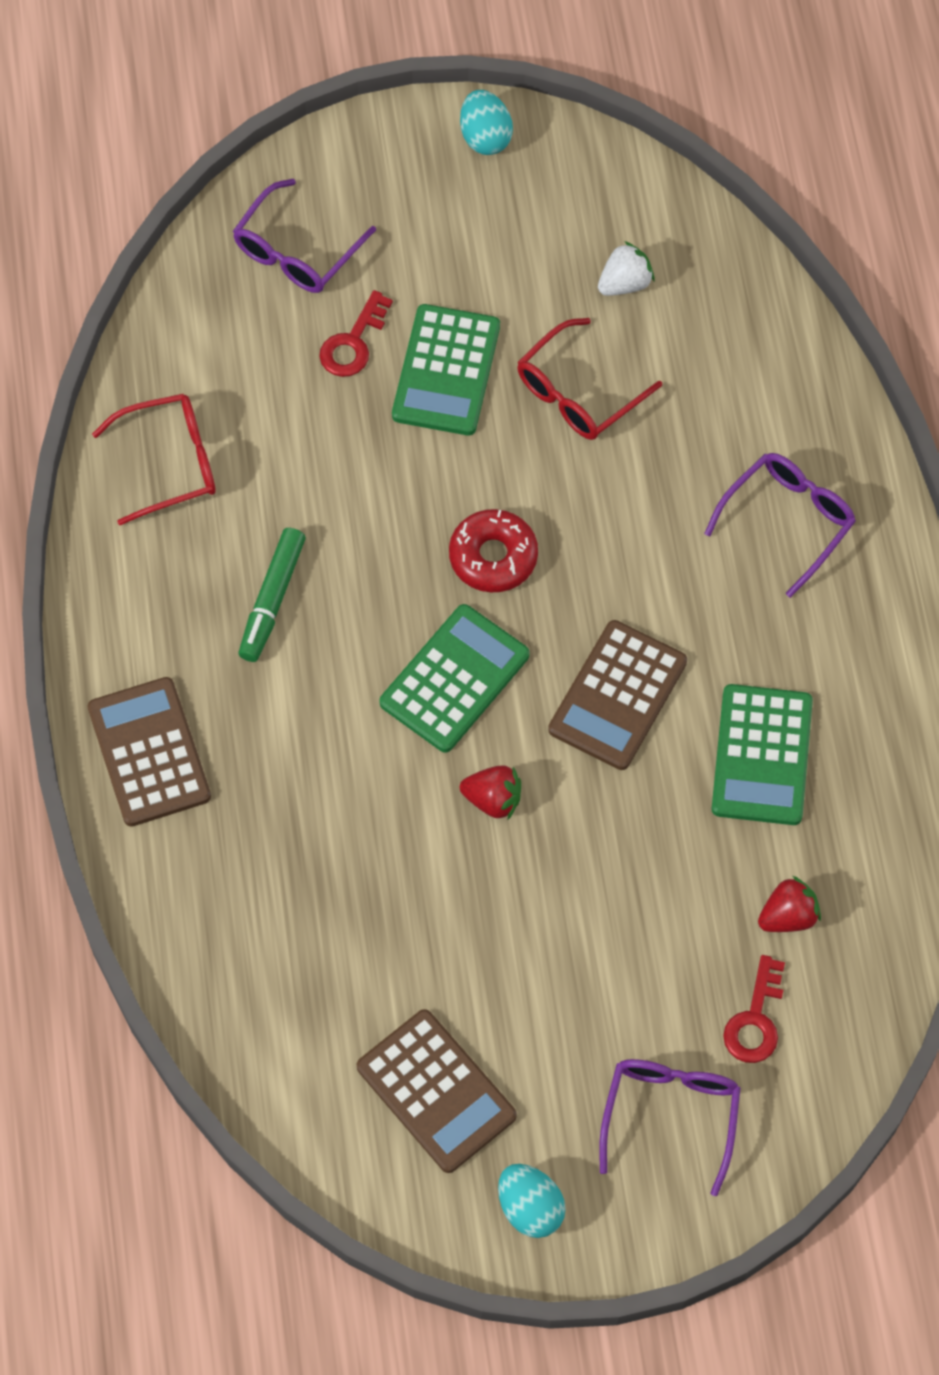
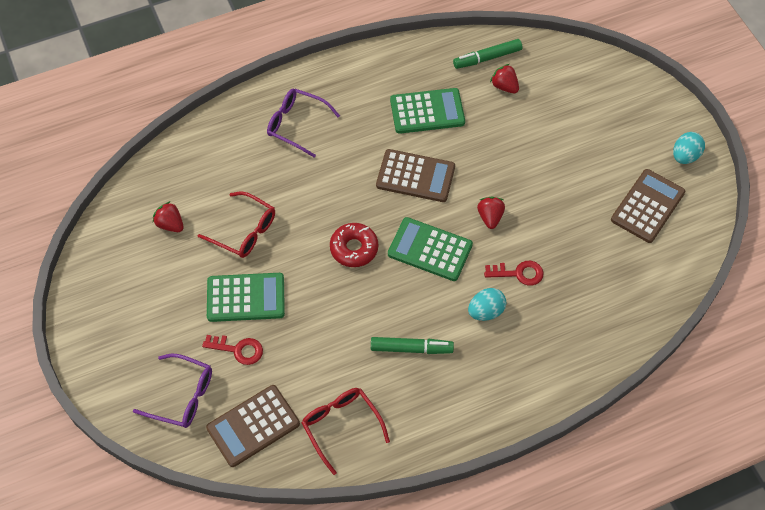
camera: 105 degrees left, 5 degrees down
brown calculator [88,677,211,827] -> brown calculator moved to [206,385,300,467]
turquoise egg [460,90,513,155] -> turquoise egg moved to [468,288,506,321]
white strawberry [598,241,654,296] -> red strawberry [153,201,184,232]
purple glasses [599,1059,741,1196] -> none
red key [723,955,785,1063] -> red key moved to [484,261,544,286]
none -> green marker [453,39,522,69]

